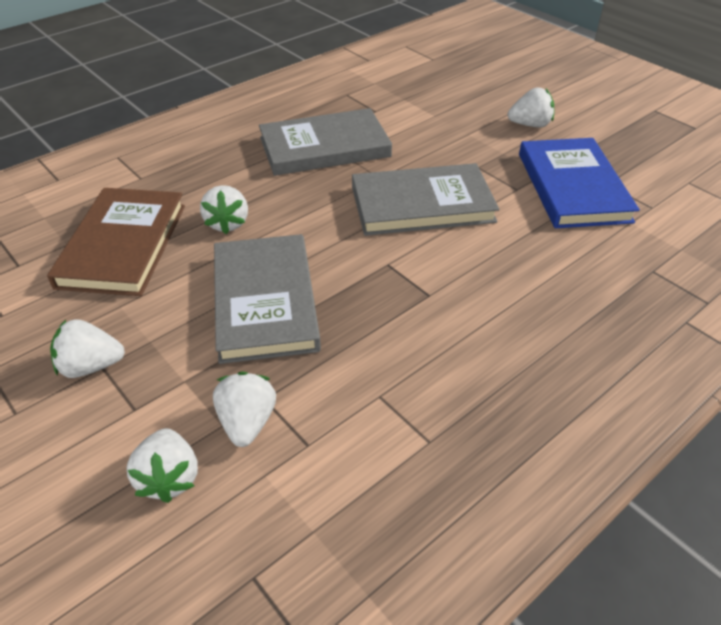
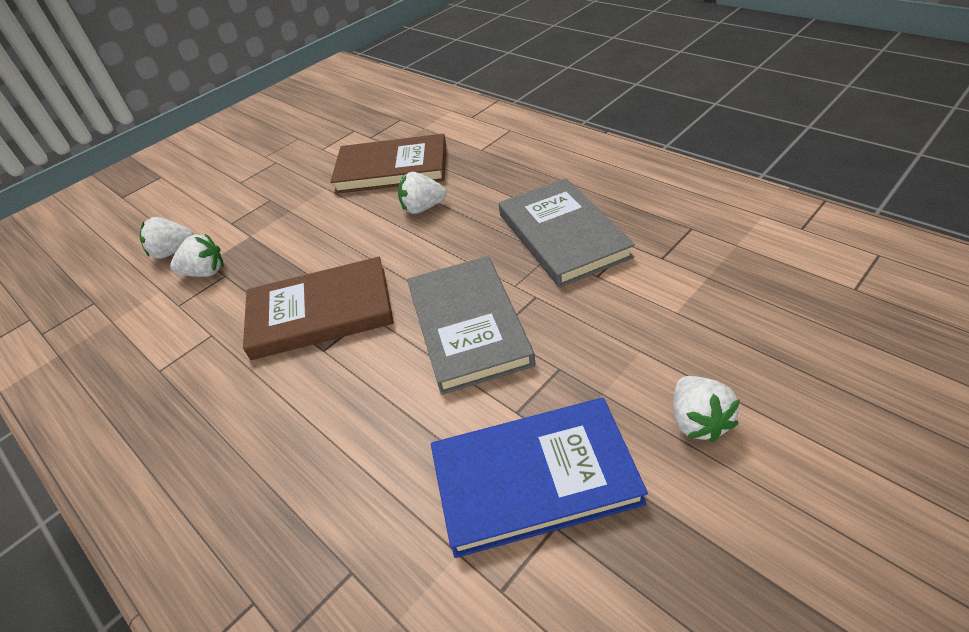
camera: 90 degrees right, 0 degrees up
white strawberry [50,319,125,378] -> none
grey book [214,234,321,364] -> none
none -> brown book [243,257,394,360]

